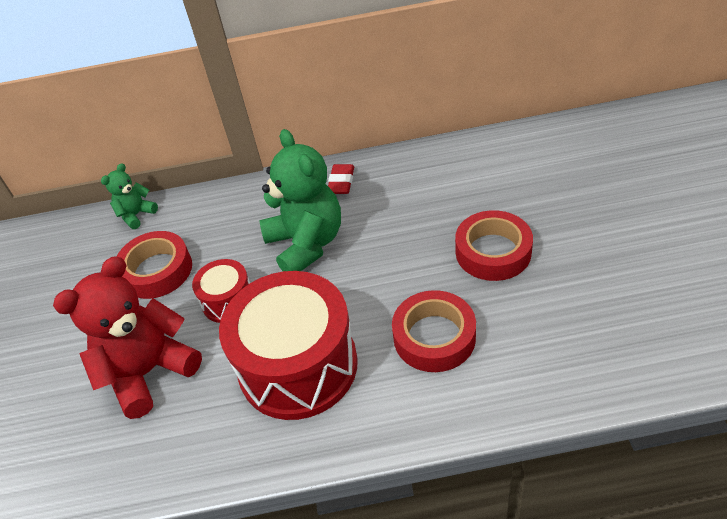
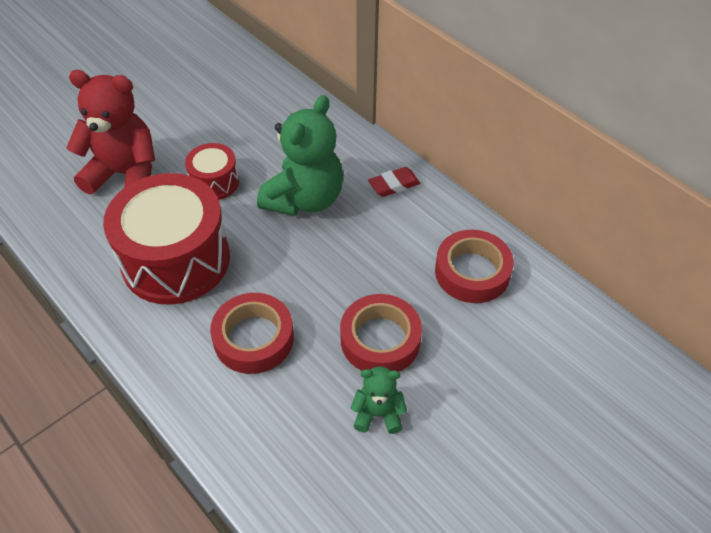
camera: 50 degrees right, 5 degrees up
green teddy bear [101,163,158,229] -> green teddy bear moved to [350,366,407,434]
red tape [117,231,192,299] -> red tape moved to [435,230,514,303]

